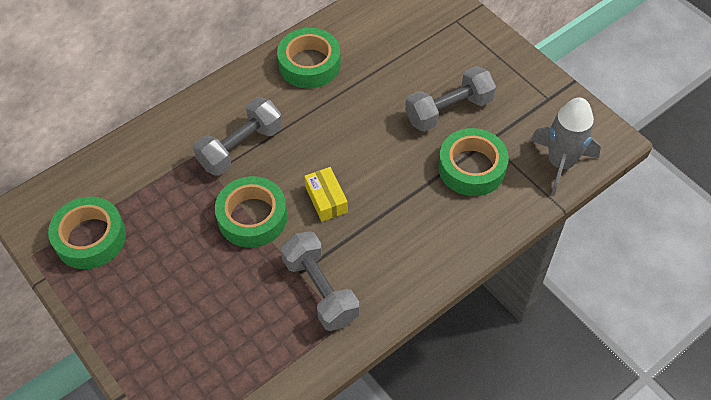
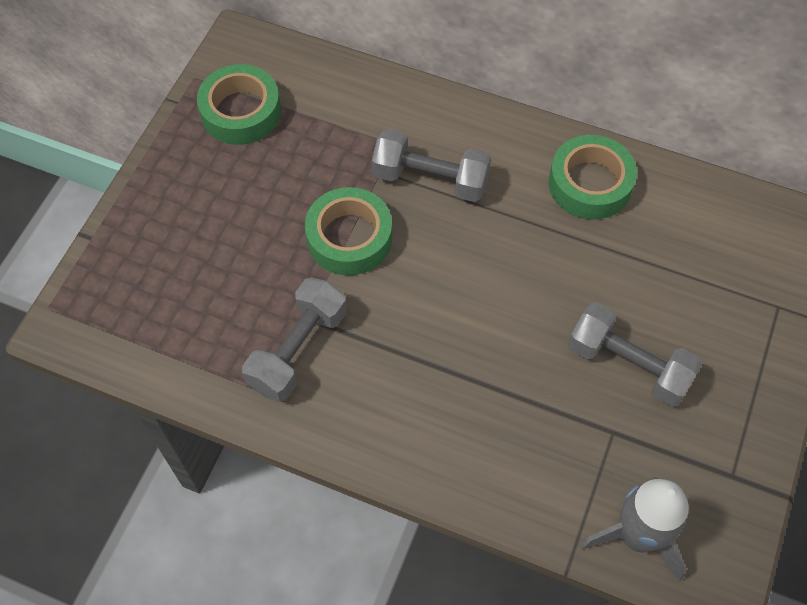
camera: 60 degrees right, 5 degrees up
yellow box [304,167,348,222] -> none
green tape [438,128,509,196] -> none

